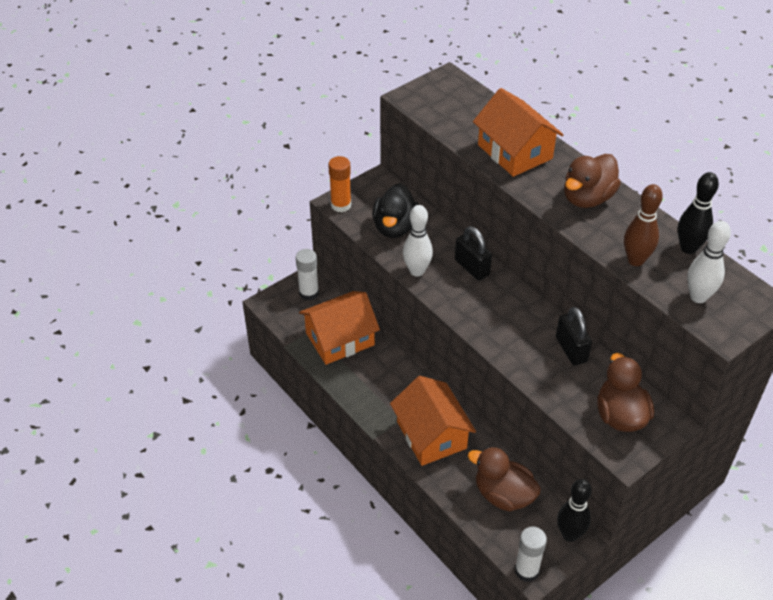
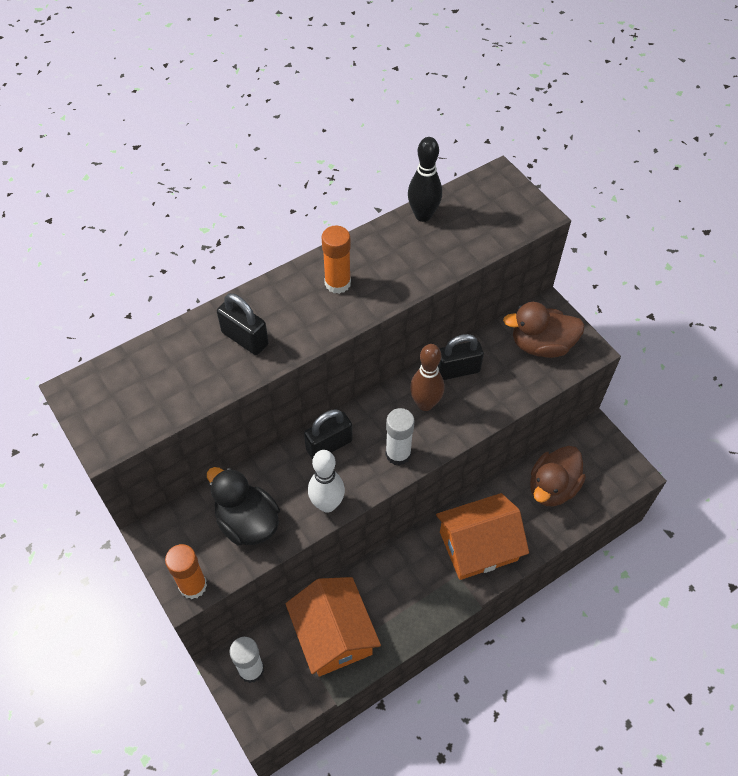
camera: 85 degrees left, 10 degrees up
black duck [372,183,418,238] -> black duck turned 150 degrees counterclockwise [207,467,280,546]
orange house [473,88,564,177] -> black padlock [217,293,269,355]
white glue stick [515,526,547,582] -> white glue stick moved to [386,408,415,466]
black bowling pin [557,479,592,542] -> none
brown duck [564,154,621,208] -> orange glue stick [322,226,351,294]
brown bowling pin [624,184,663,266] -> brown bowling pin moved to [410,344,444,411]
white bowling pin [687,221,731,303] -> none

